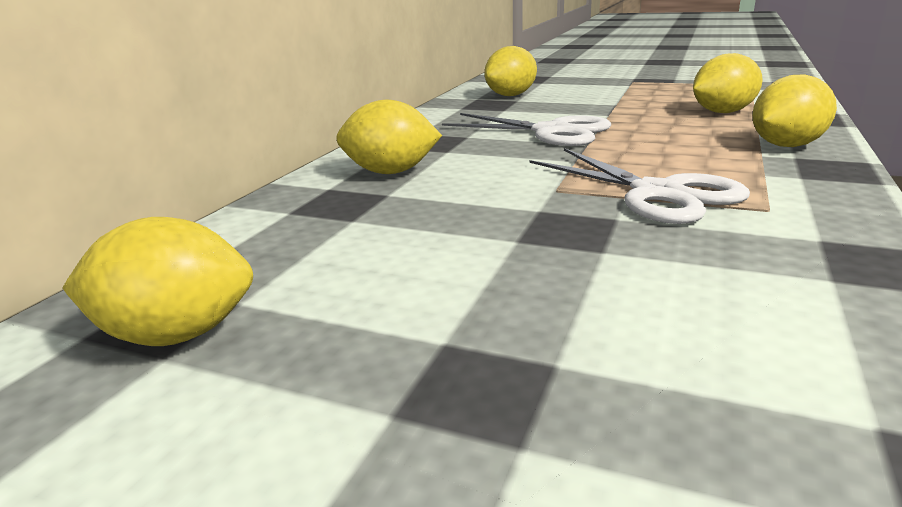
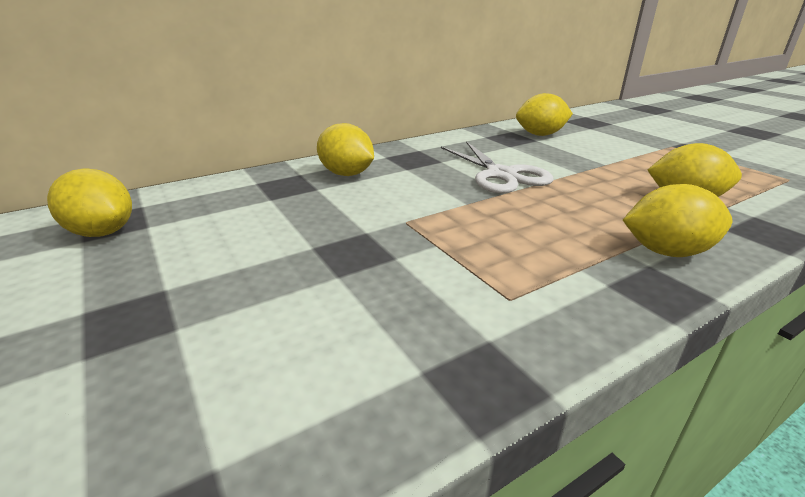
camera: 35 degrees right, 5 degrees up
white scissors [529,148,750,224] -> none

